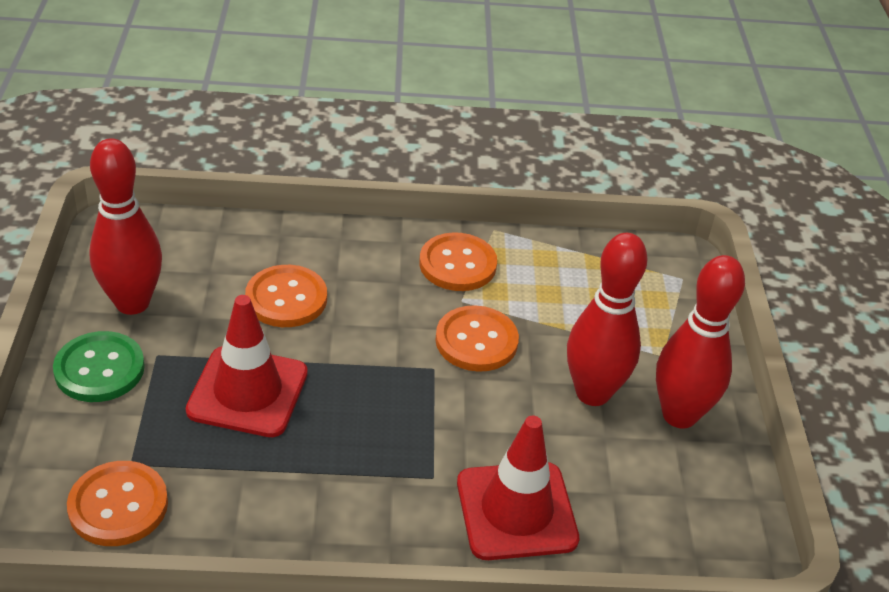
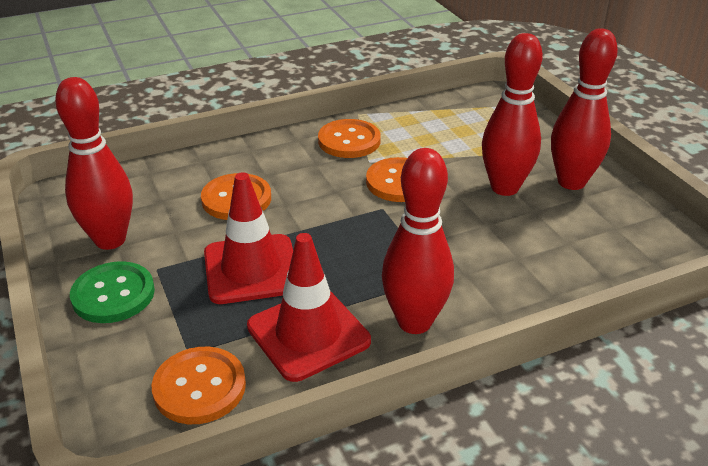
camera: 20 degrees left, 5 degrees down
red traffic cone [457,416,579,560] -> red traffic cone moved to [247,233,371,382]
none -> red bowling pin [382,148,454,334]

